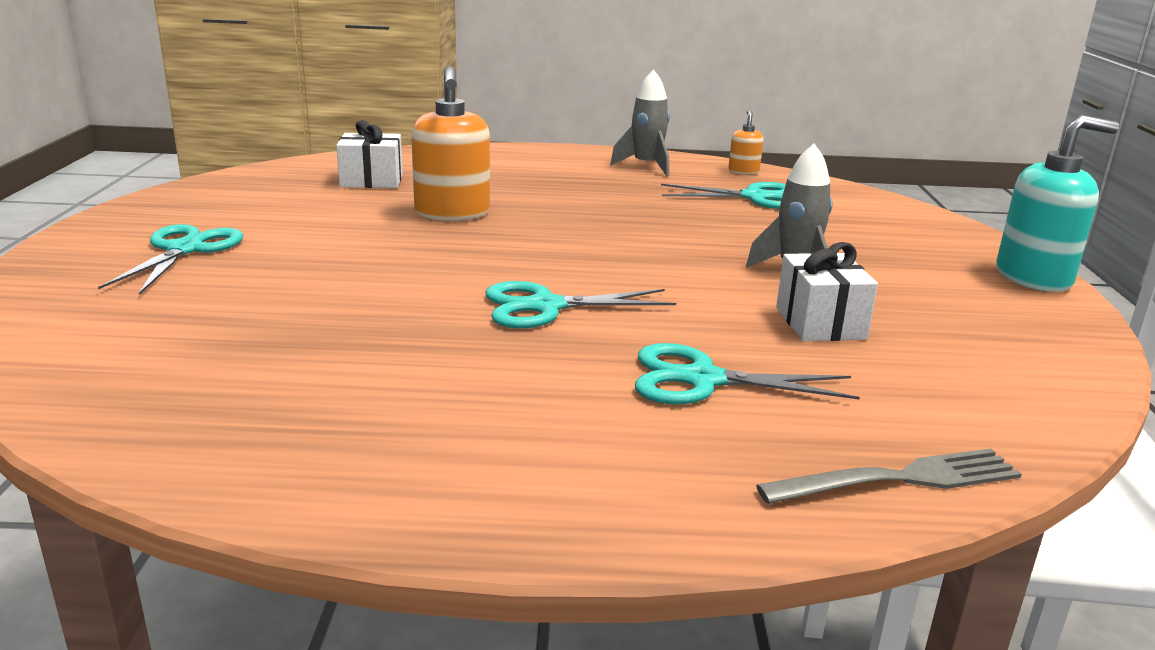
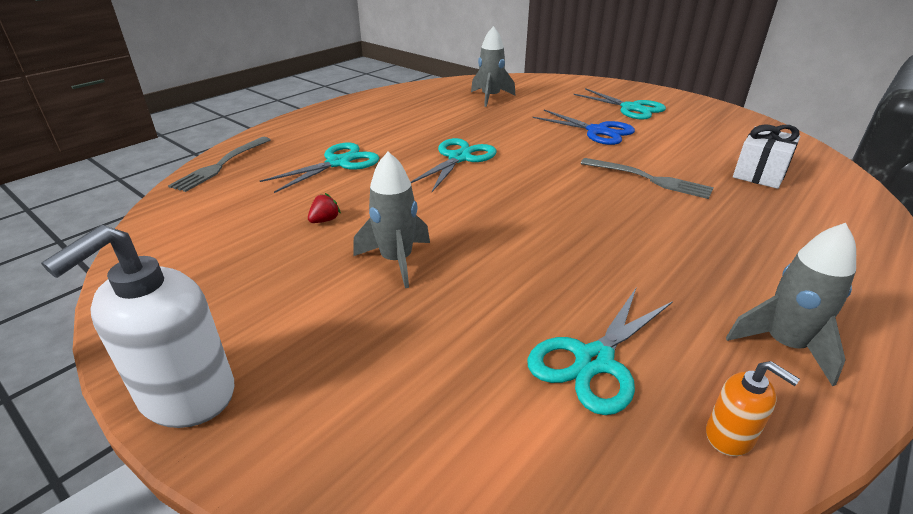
camera: 130 degrees right, 10 degrees up
orange soap dispenser [411,66,490,221] -> grey fork [580,158,714,199]
white gift [776,242,878,341] -> red strawberry [308,193,341,223]
turquoise soap dispenser [996,115,1119,292] -> white soap dispenser [41,225,234,428]
none -> grey rocket [471,26,515,107]
none -> blue scissors [532,110,635,145]

